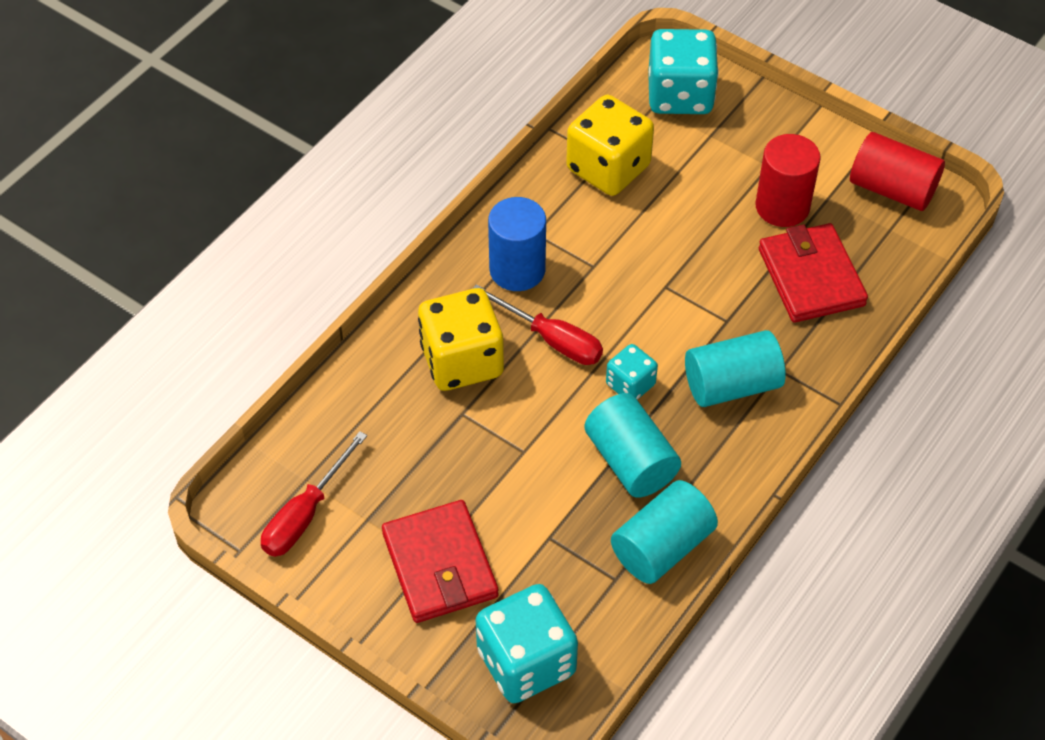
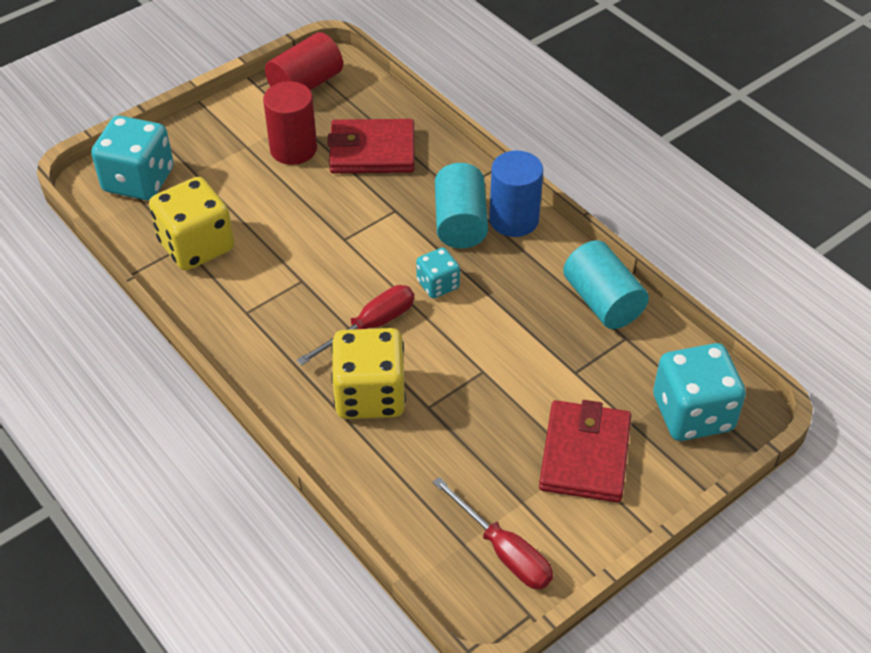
camera: 75 degrees left, 5 degrees down
red wallet [382,500,499,623] -> red wallet turned 75 degrees counterclockwise [539,400,631,503]
blue cylinder [488,197,546,291] -> blue cylinder moved to [489,150,543,237]
turquoise cylinder [584,393,681,498] -> none

